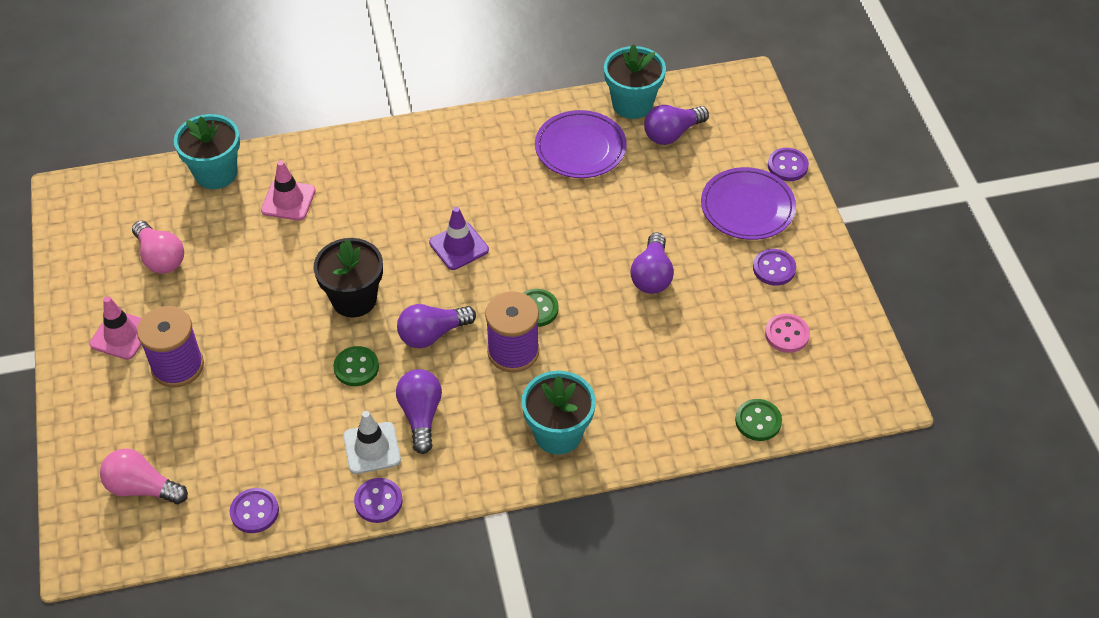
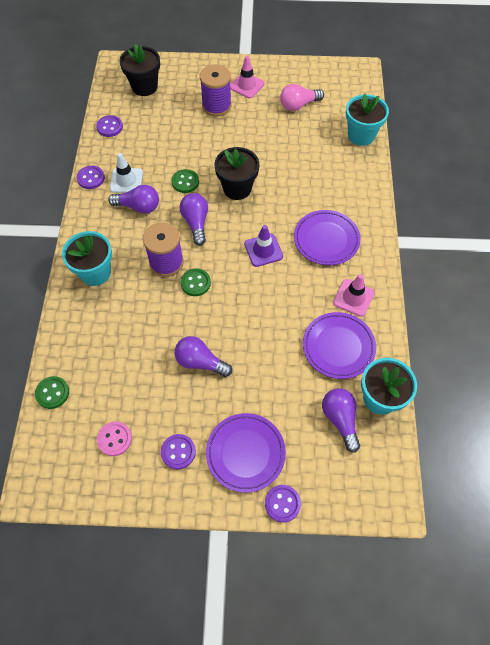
camera: 105 degrees right, 10 degrees up
pink light bulb [100,449,188,504] -> black flower pot [119,44,160,96]
pink traffic cone [261,160,316,220] -> pink traffic cone moved to [333,274,375,317]
none -> purple plate [294,210,361,265]

